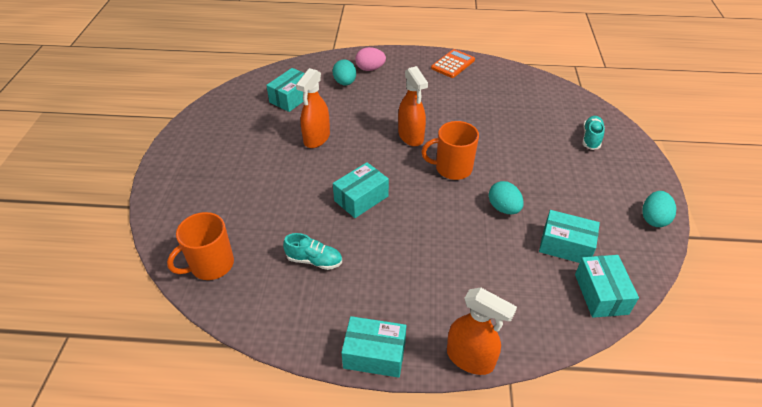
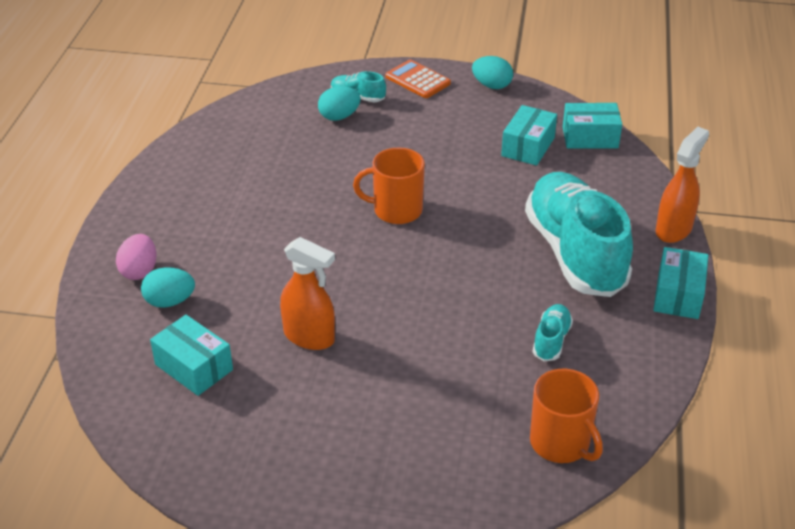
camera: 85 degrees left, 5 degrees down
turquoise box [333,162,389,218] -> none
orange spray bottle [398,66,428,146] -> none
orange mug [421,121,479,180] -> orange mug turned 90 degrees clockwise [353,148,425,224]
orange calculator [431,49,475,78] -> orange calculator moved to [386,60,451,98]
turquoise egg [489,181,524,214] -> turquoise egg moved to [318,86,361,121]
none -> turquoise shoe [525,172,633,297]

